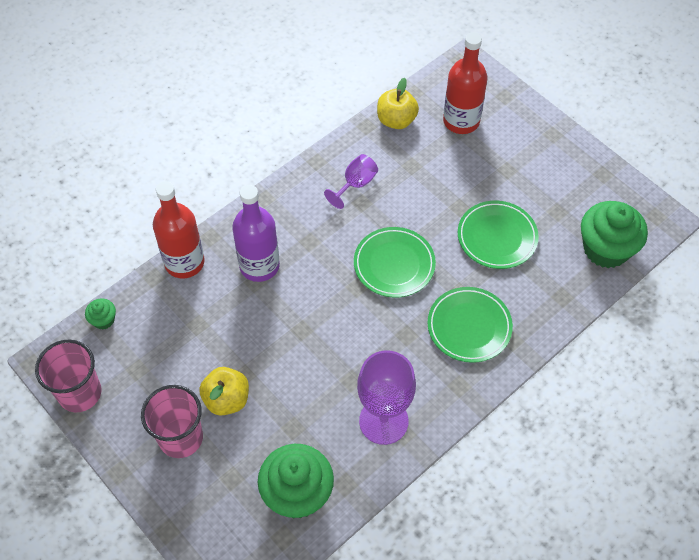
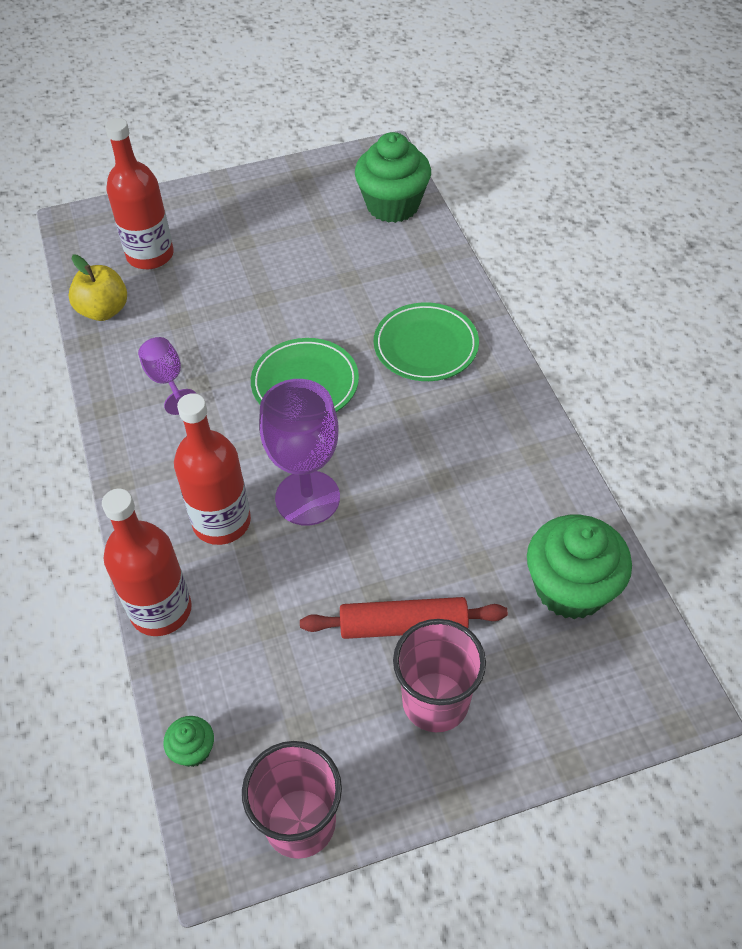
camera: 65 degrees left, 5 degrees down
yellow apple [199,367,249,416] -> red rolling pin [300,597,508,639]
purple bottle [232,185,280,282] -> red bottle [174,393,251,545]
purple goblet [357,350,416,445] -> purple goblet moved to [259,379,340,526]
green plate [458,201,539,269] -> none

